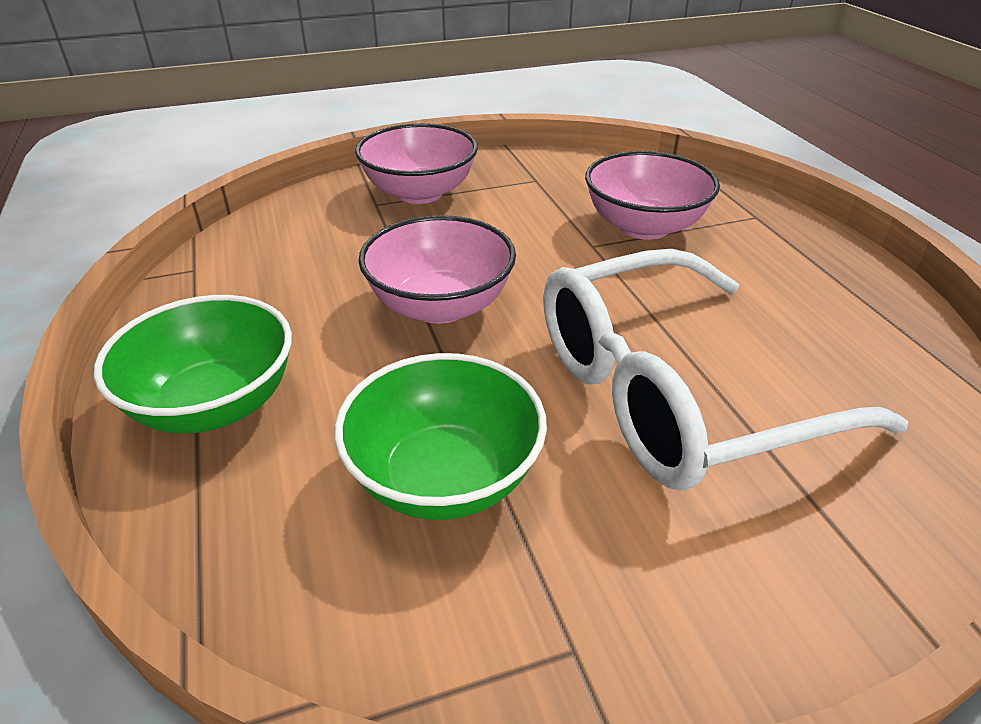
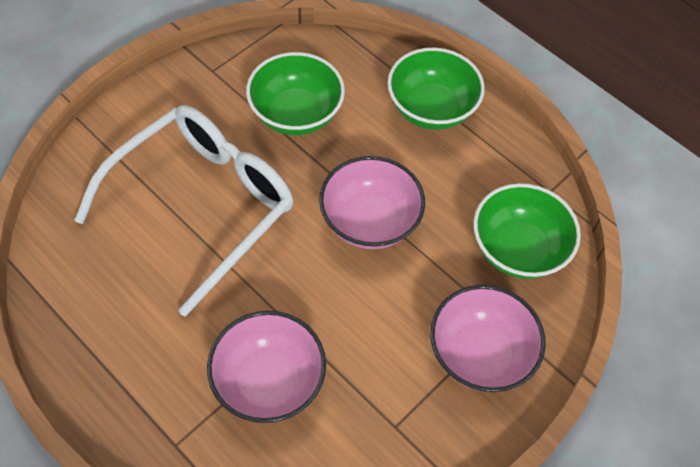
camera: 150 degrees right, 20 degrees up
none -> green bowl [473,183,581,279]

